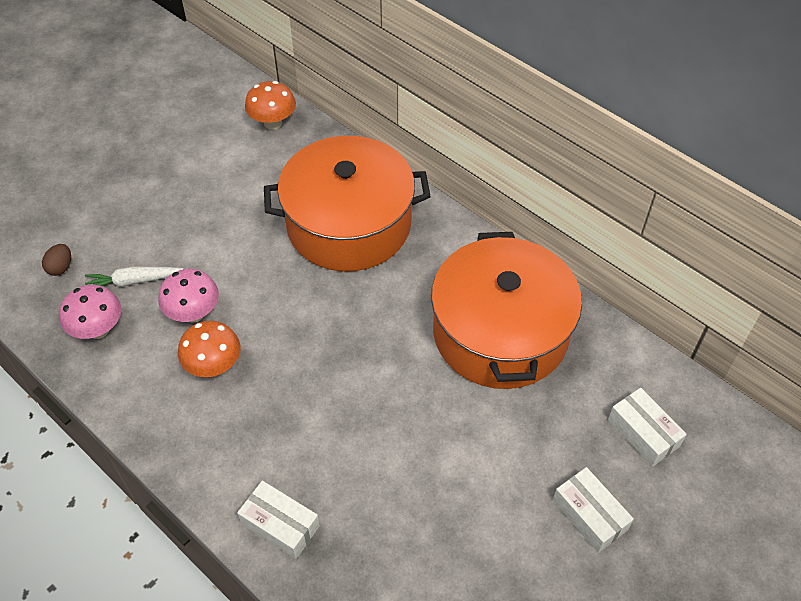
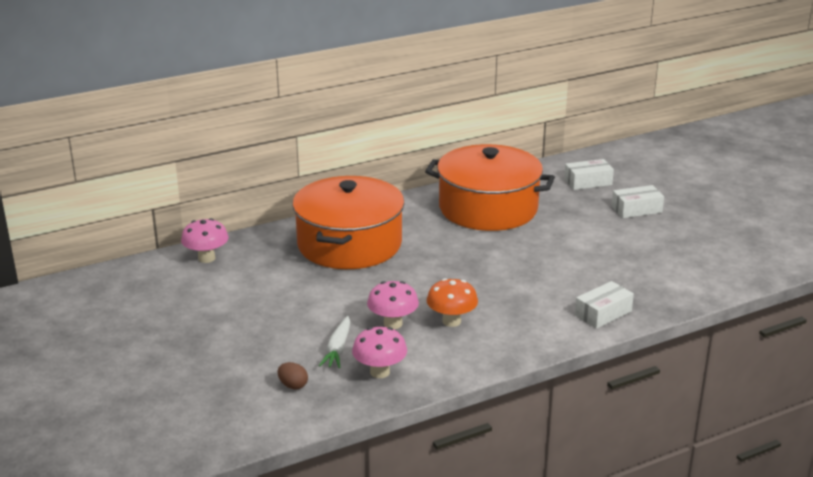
camera: 70 degrees left, 25 degrees down
orange mushroom [245,81,296,130] -> pink mushroom [181,218,229,263]

